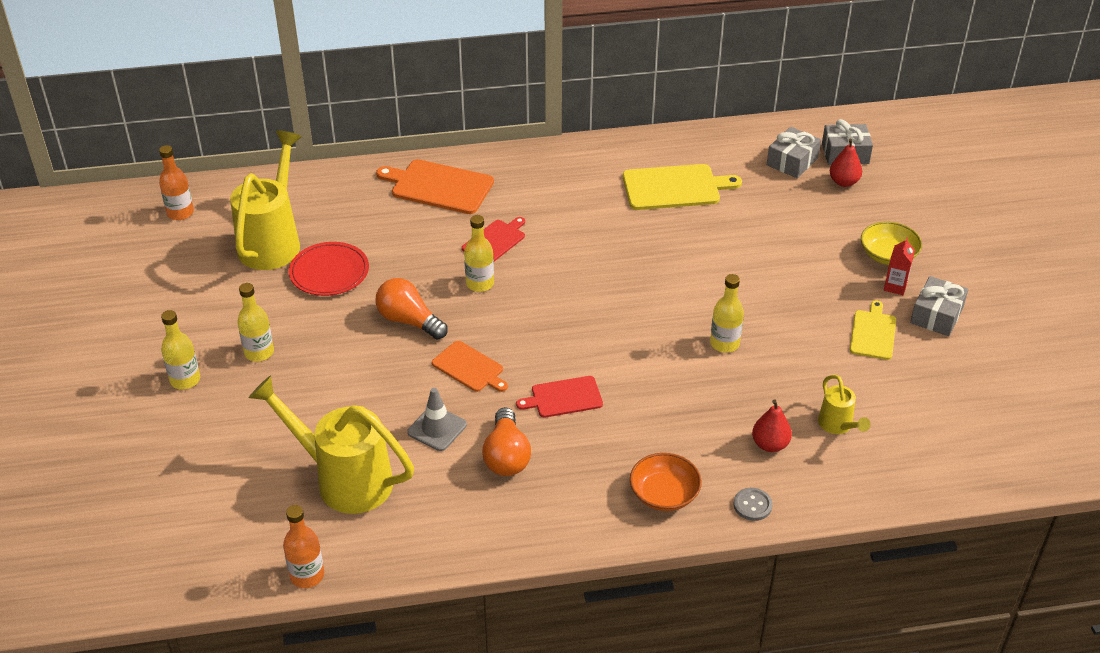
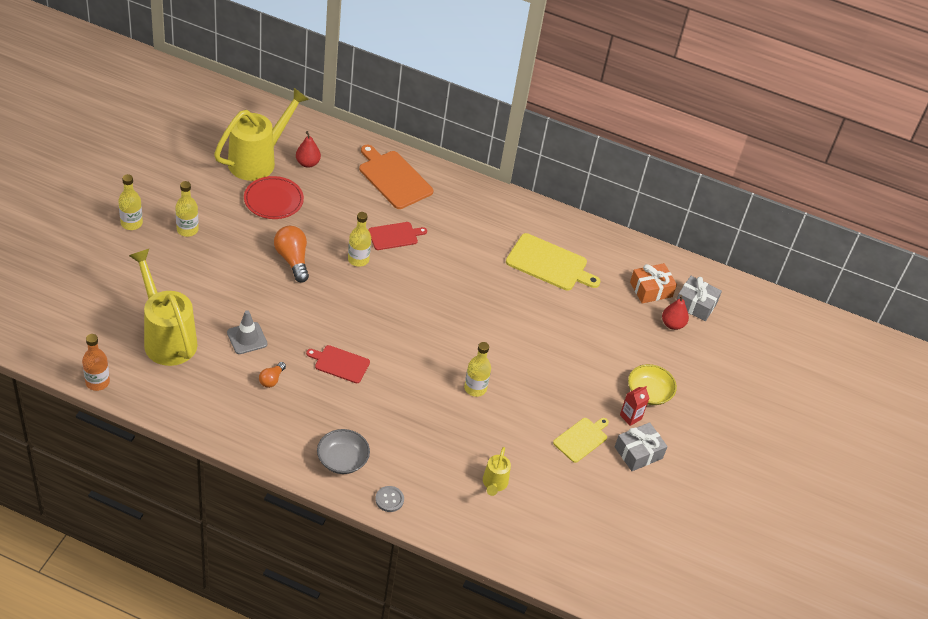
camera: 25 degrees right, 5 degrees up
orange bottle [159,145,194,220] -> none
orange cutting board [432,341,508,392] -> none
orange light bulb [482,407,531,476] -> orange light bulb [259,362,286,388], size x0.56
orange bowl [630,453,702,511] -> grey bowl [317,429,370,474]
red pear [752,400,792,452] -> red pear moved to [296,131,321,168]
grey gift [767,127,821,178] -> orange gift [630,263,677,304]

